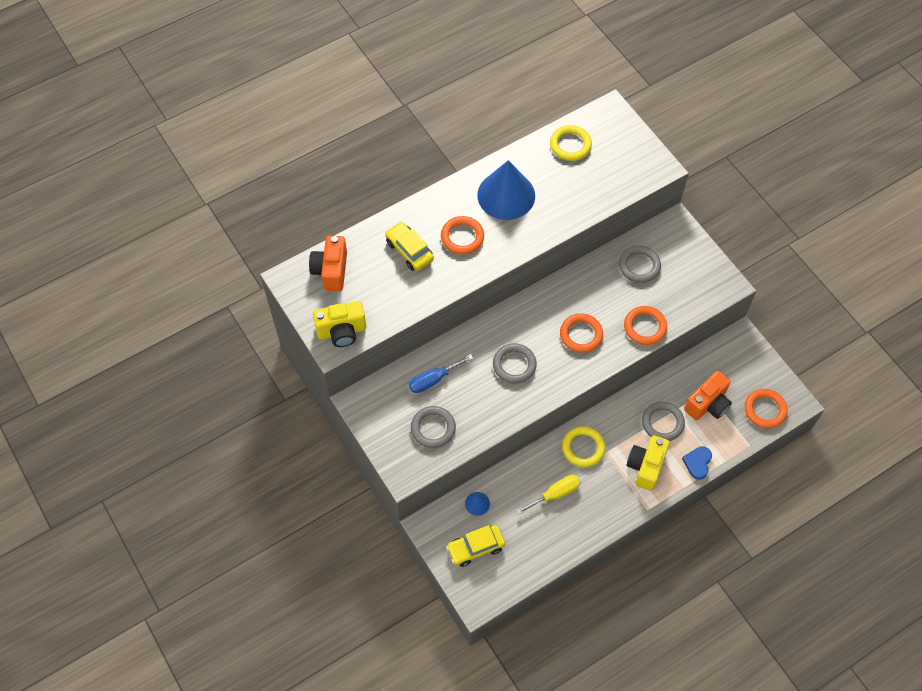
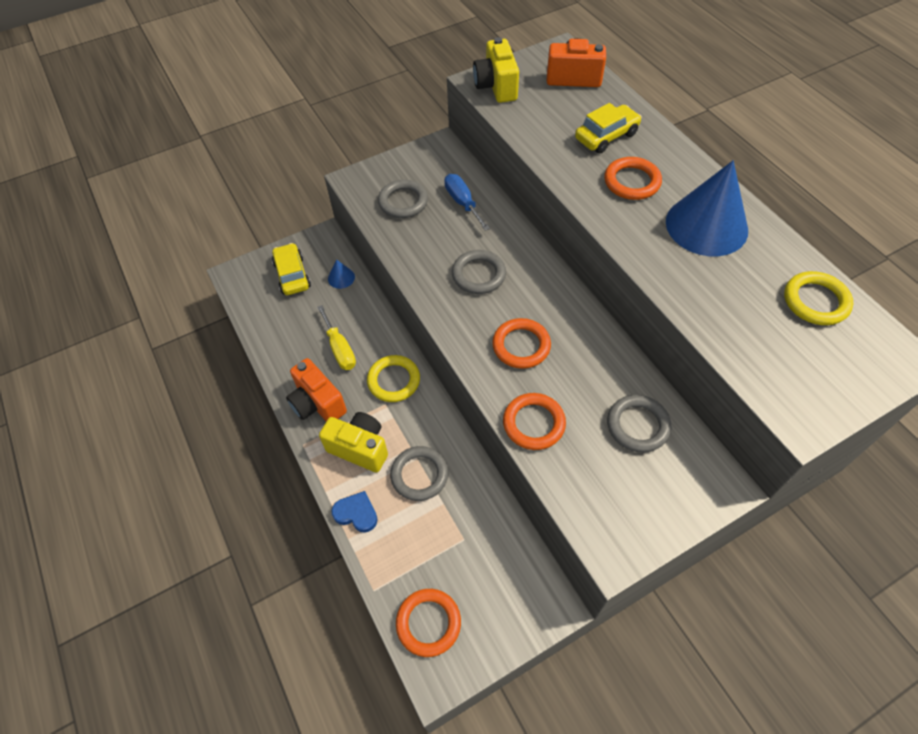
camera: 95 degrees right, 5 degrees down
orange camera [684,371,732,420] -> orange camera moved to [286,358,347,421]

